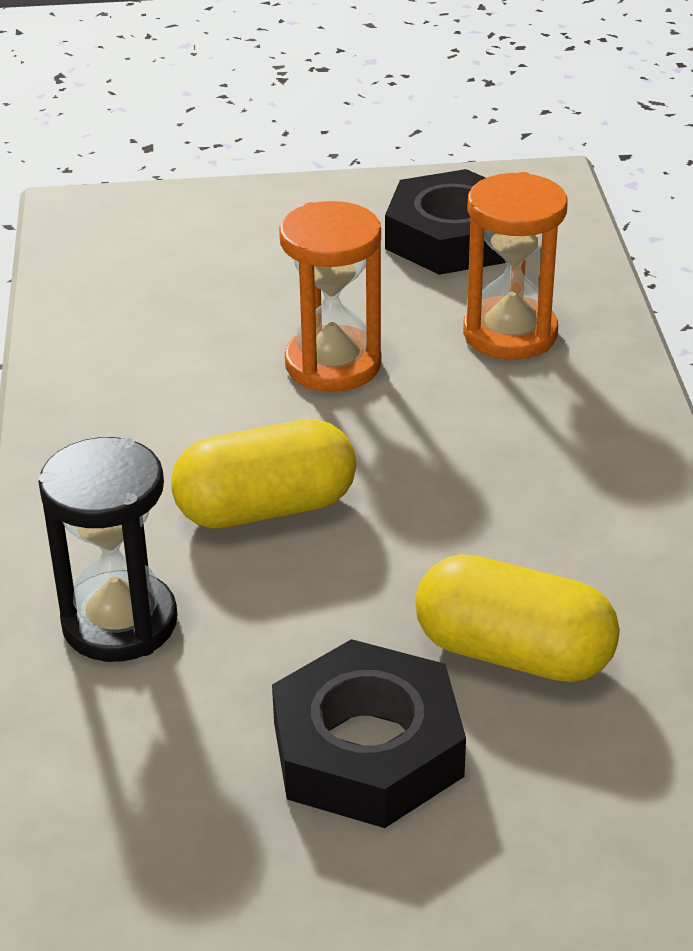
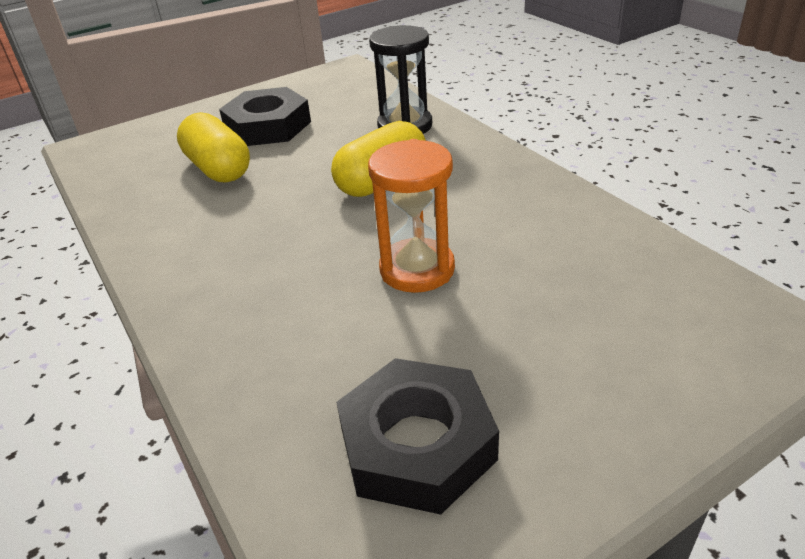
camera: 155 degrees right, 0 degrees up
yellow capsule [415,554,620,682] -> yellow capsule turned 60 degrees clockwise [177,112,250,183]
orange hourglass [463,172,568,360] -> none

